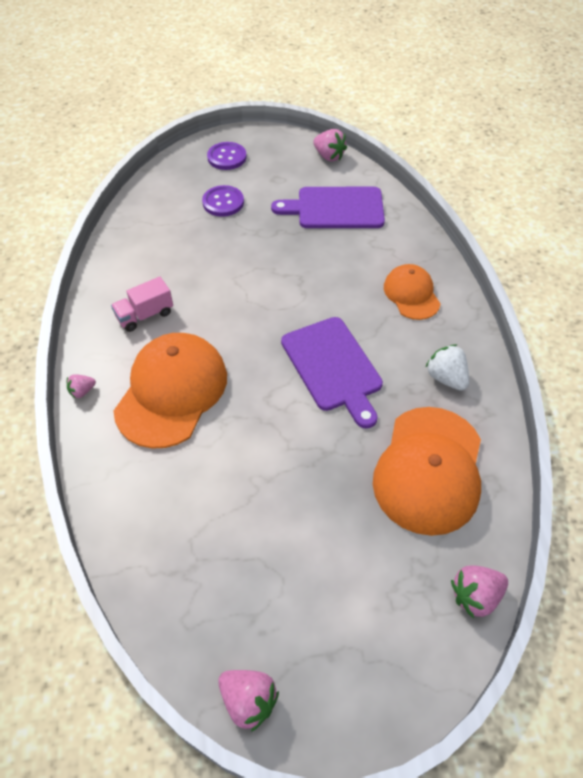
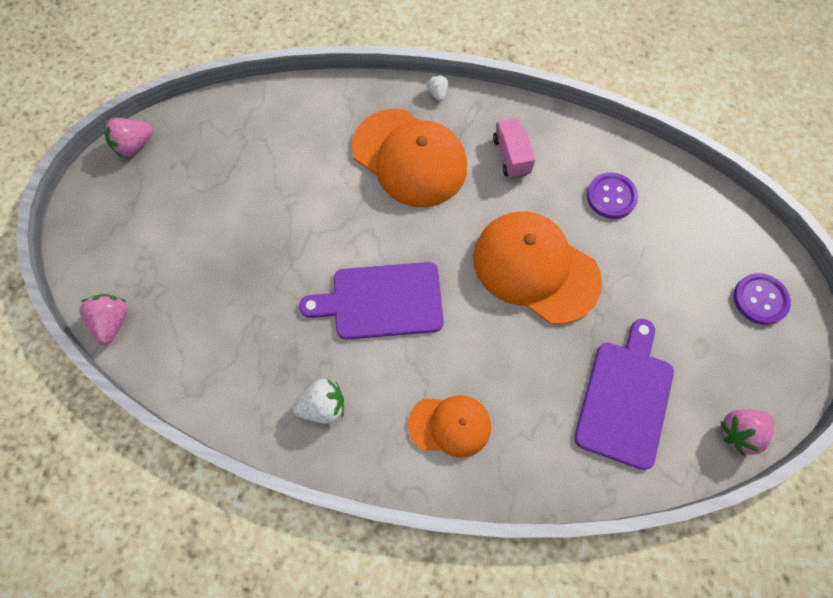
camera: 110 degrees right, 15 degrees up
pink strawberry [67,374,96,399] -> white strawberry [427,75,448,101]
purple button [202,185,244,217] -> purple button moved to [587,172,638,219]
orange cap [373,407,481,536] -> orange cap moved to [473,211,602,324]

